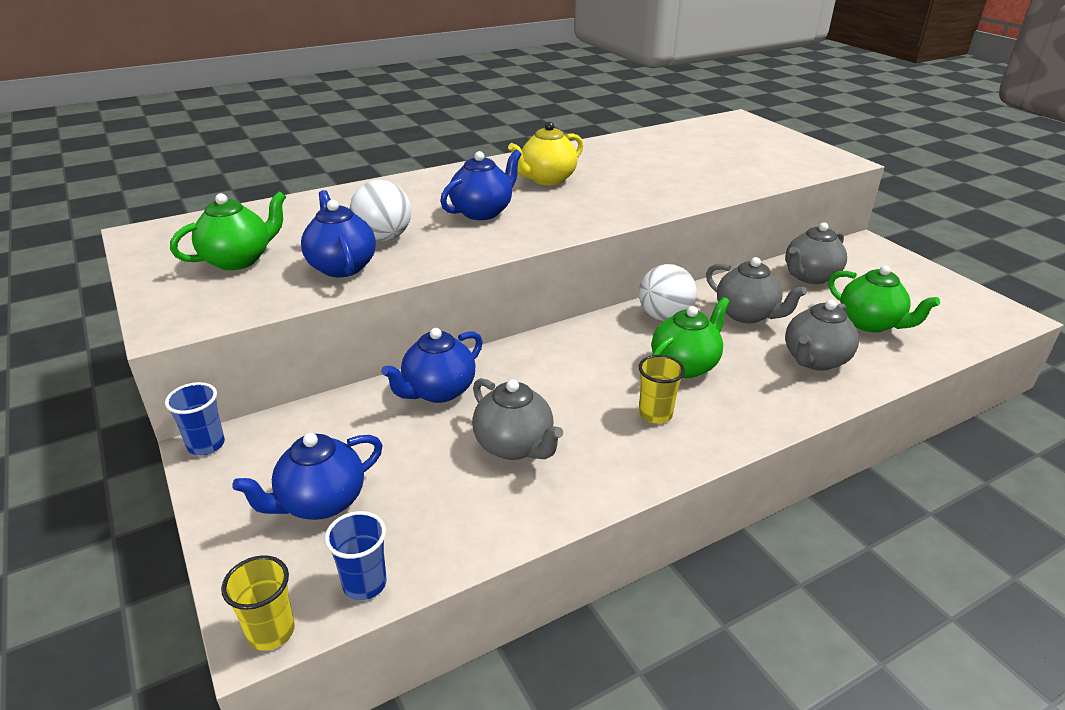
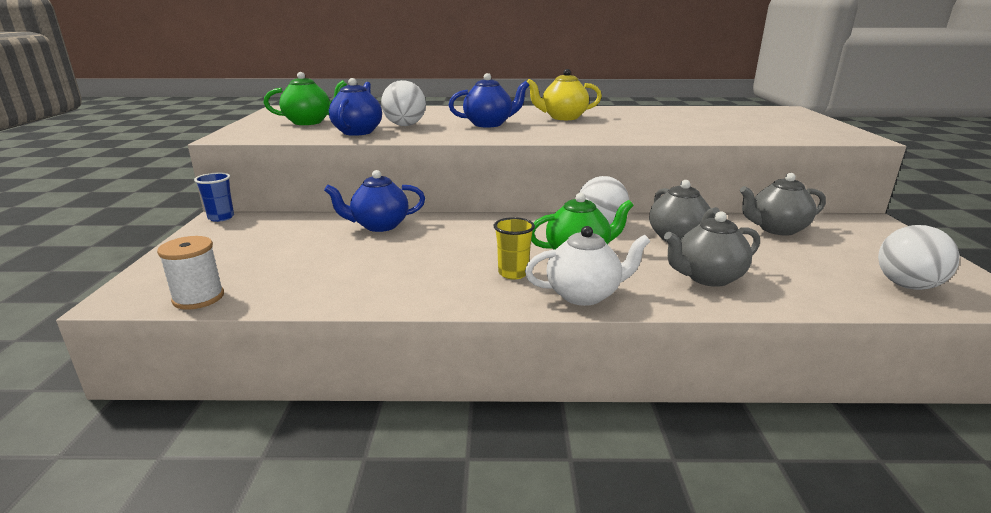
camera: 30 degrees right, 10 degrees down
yellow cup [221,555,295,651] -> none
blue teapot [232,433,383,520] -> none
blue cup [325,511,387,600] -> white spool [157,236,224,310]
grey teapot [472,378,563,460] -> none
green teapot [828,265,940,332] -> none
none -> white teapot [525,226,650,306]
none -> white ball [878,225,960,290]

